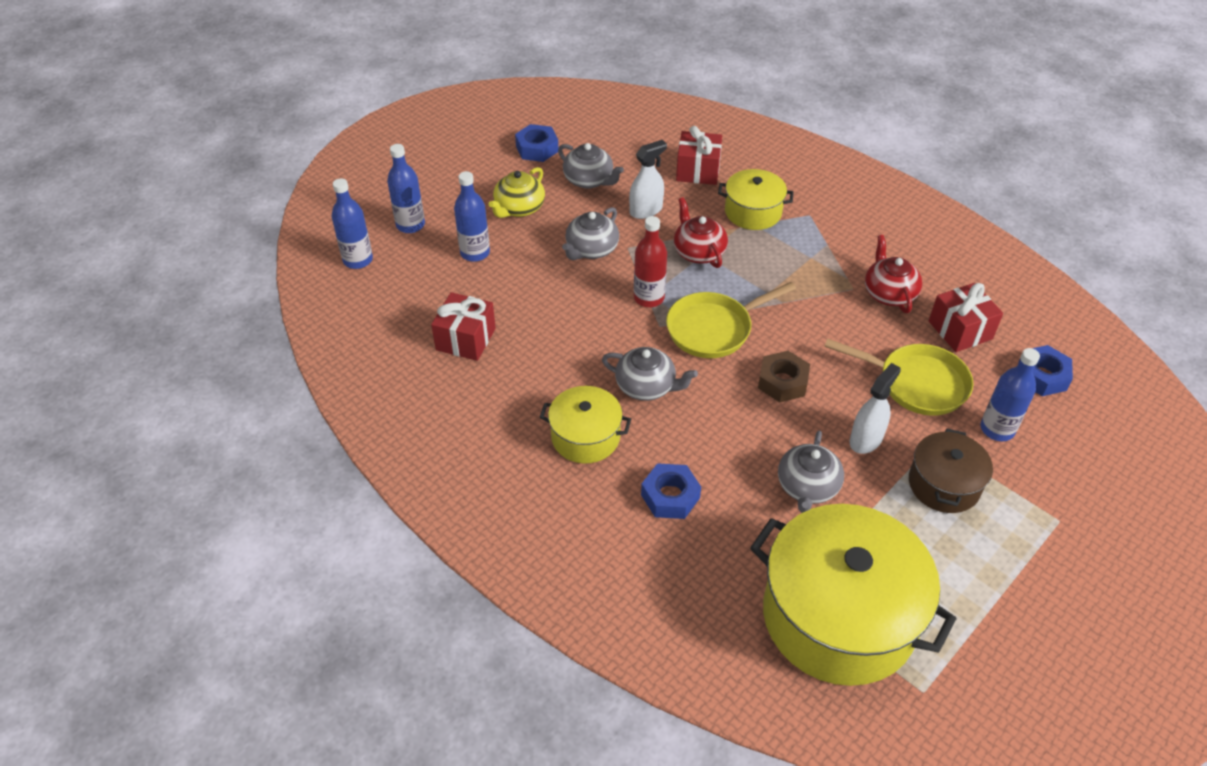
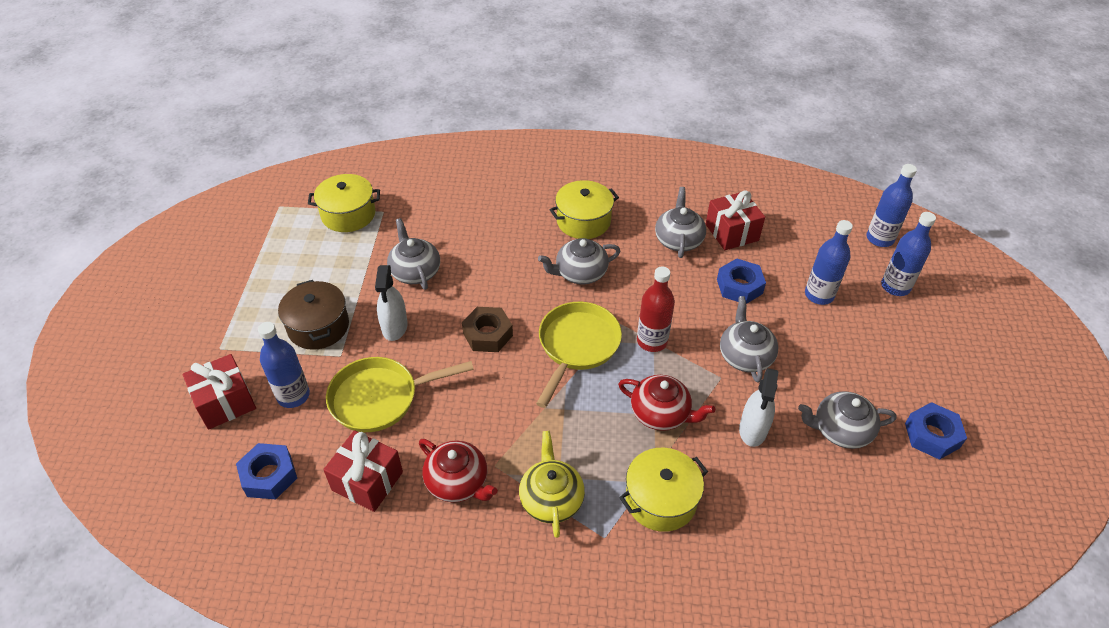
camera: 140 degrees right, 0 degrees up
yellow teapot [489,167,545,218] -> yellow teapot moved to [519,431,585,538]
blue nut [641,463,701,519] -> blue nut moved to [717,258,766,304]
red gift [676,126,722,185] -> red gift moved to [183,354,256,430]
yellow pot [750,504,957,686] -> yellow pot [308,174,380,232], size x0.51
none -> grey teapot [655,187,706,258]

